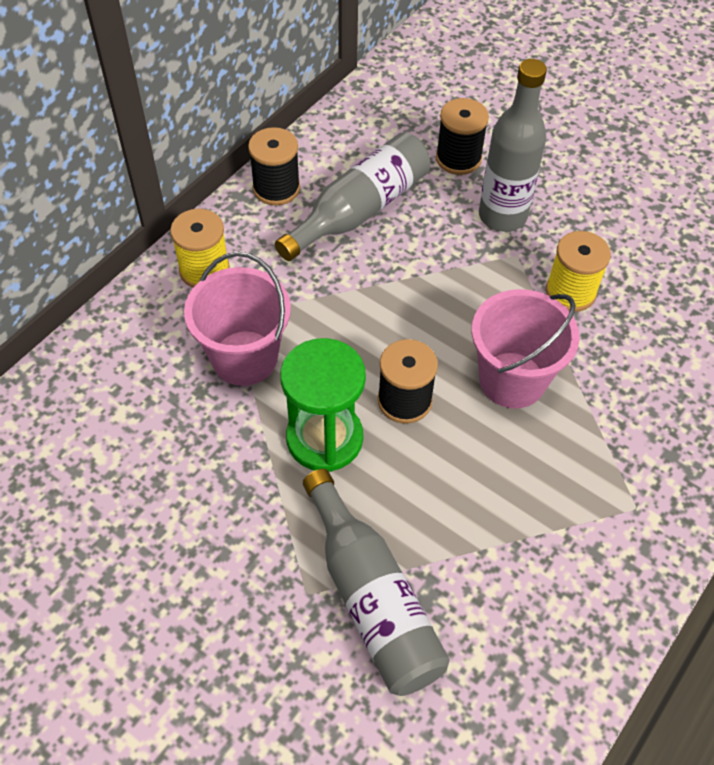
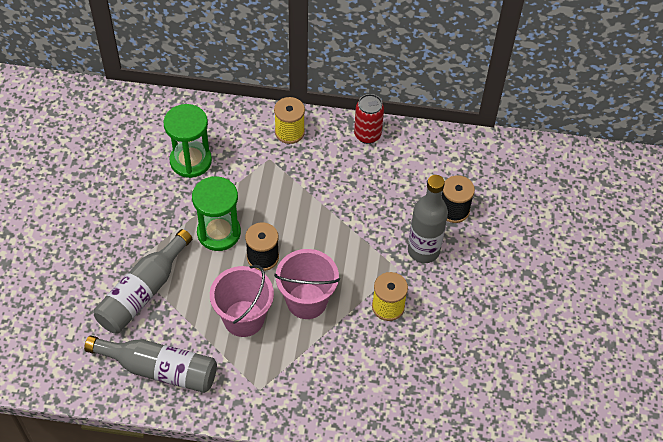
camera: 60 degrees right, 0 degrees up
pink bucket [184,252,291,386] -> pink bucket moved to [210,265,274,337]
black spool [248,127,300,206] -> red can [354,94,384,144]
grey bottle [275,132,430,261] -> grey bottle moved to [84,335,217,393]
none -> green hourglass [163,104,212,178]

